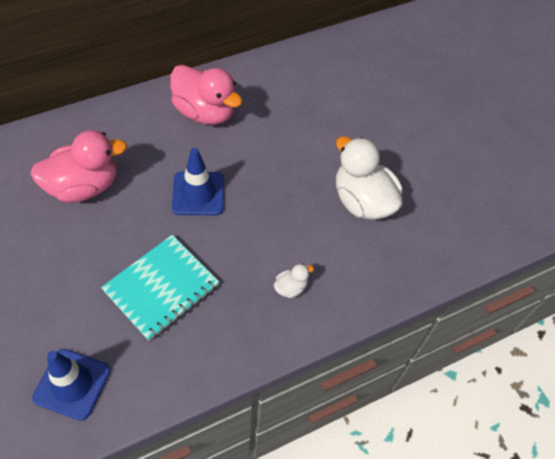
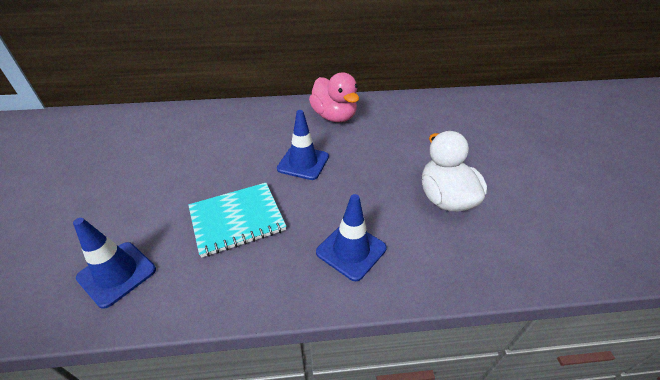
camera: 25 degrees right, 15 degrees down
pink duck [30,130,127,203] -> none
white duck [274,264,314,298] -> blue traffic cone [316,194,387,281]

